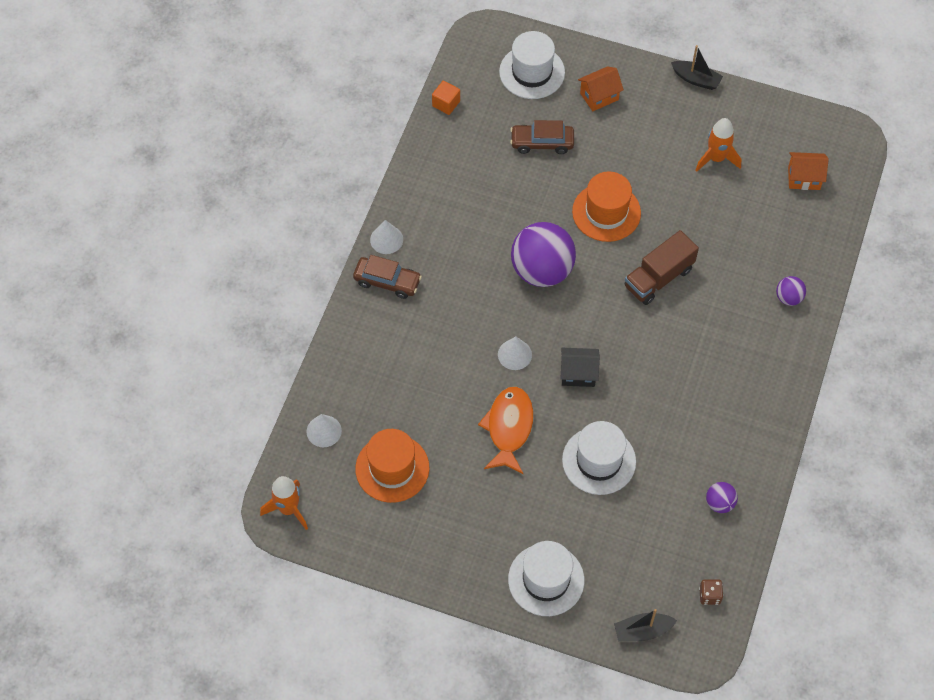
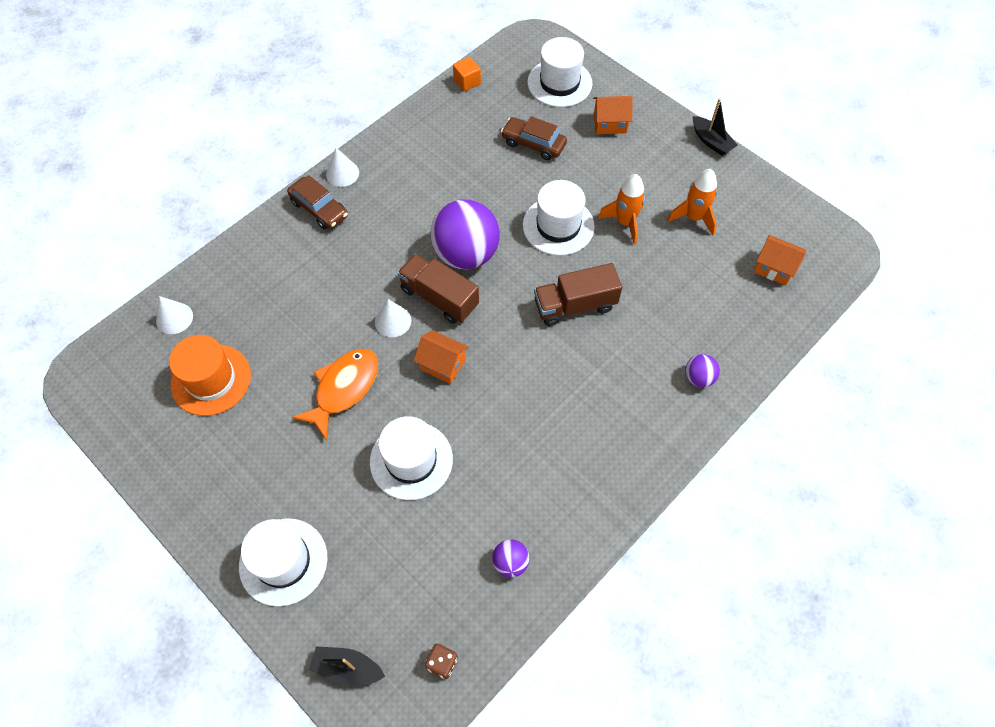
camera: 25 degrees right, 0 degrees up
orange rocket [260,476,308,530] -> orange rocket moved to [598,174,645,245]
black house [560,348,600,387] -> orange house [413,330,469,384]
orange hat [572,171,641,242] -> white hat [523,180,595,256]
none -> brown truck [397,254,479,324]

